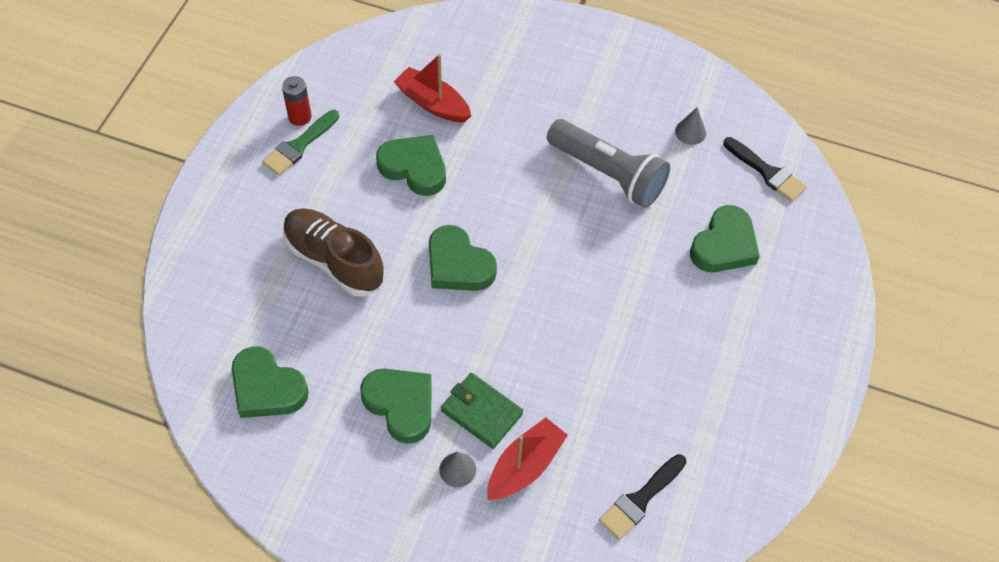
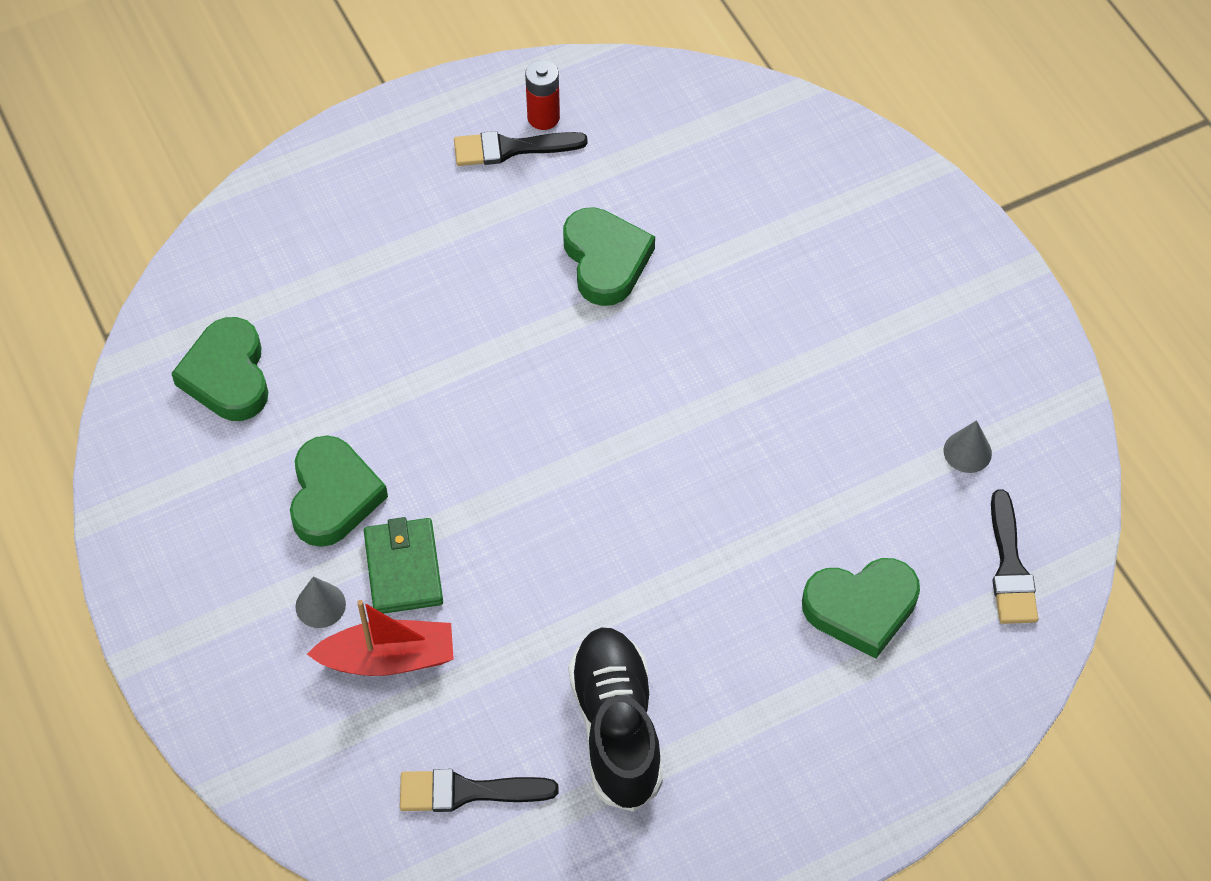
camera: 45 degrees right, 0 degrees up
green brush [262,110,339,176] -> black brush [454,131,588,166]
brown shoe [283,208,385,297] -> none
red boat [394,54,471,122] -> none
green heart [429,225,497,291] -> none
grey flashlight [547,119,670,208] -> none
none -> black shoe [568,627,663,812]

